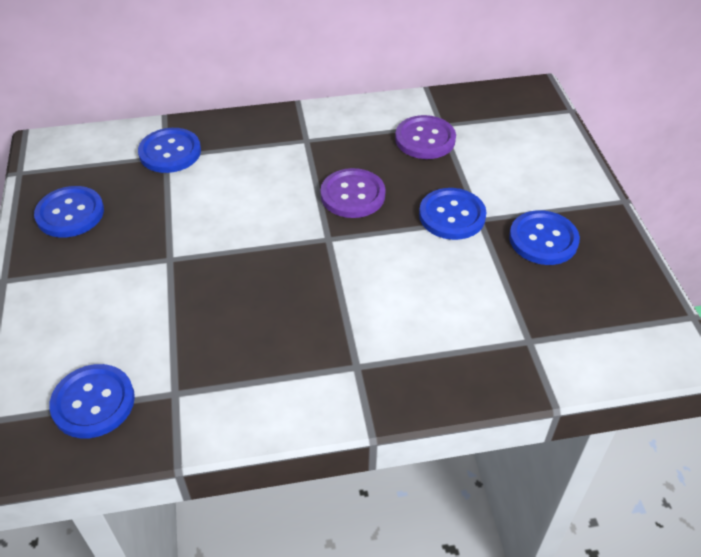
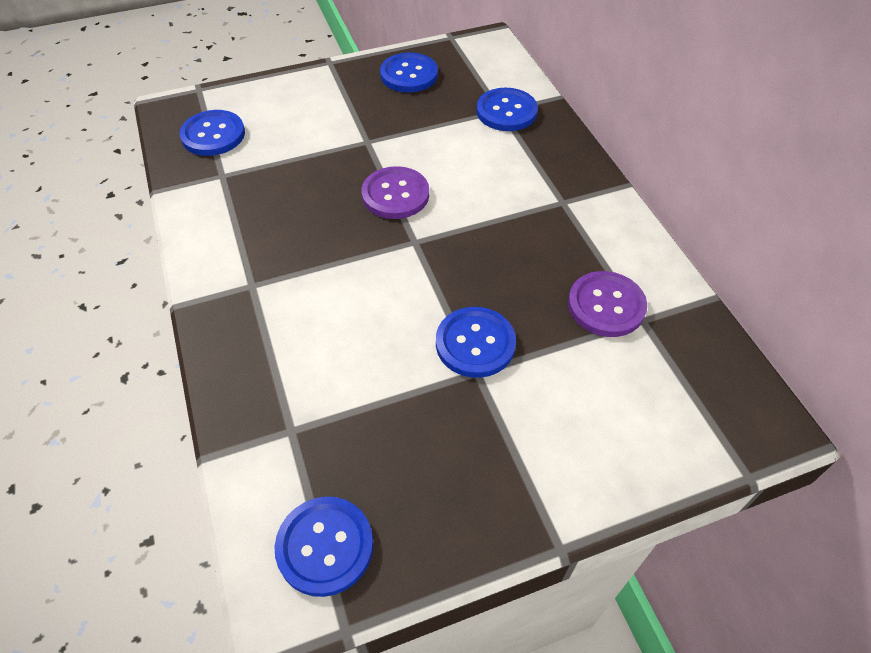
camera: 80 degrees right, 5 degrees up
purple button [320,168,386,218] -> purple button moved to [361,166,429,219]
blue button [509,210,580,265] -> blue button moved to [274,497,373,597]

